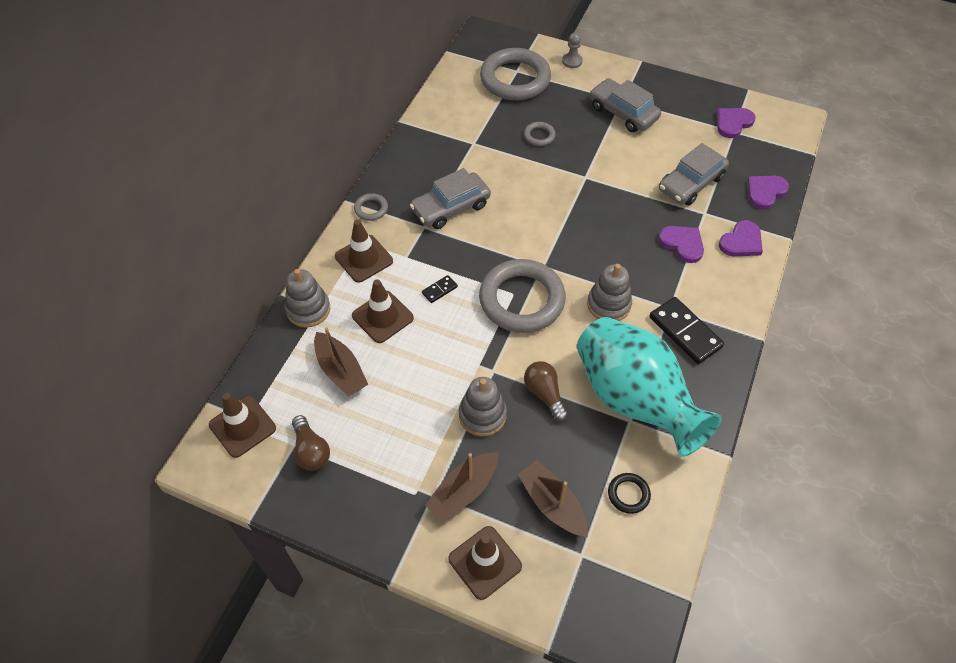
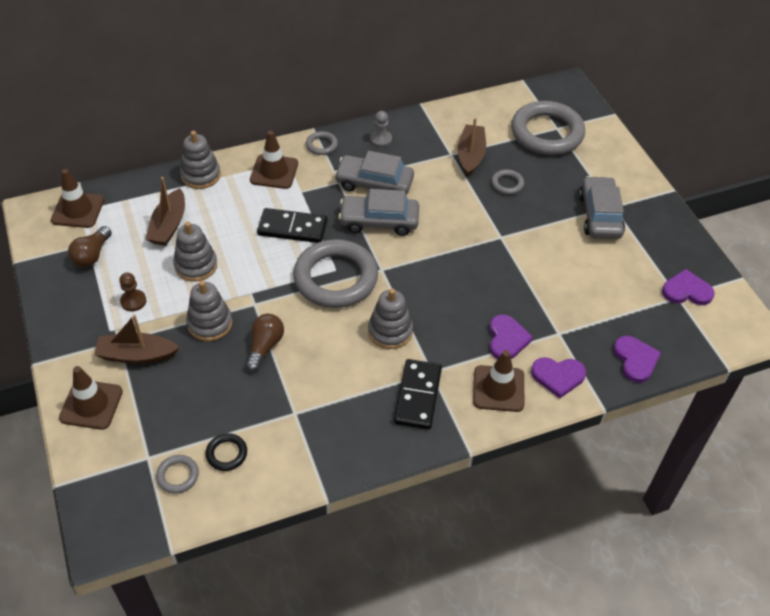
camera: 45 degrees right, 5 degrees down
brown traffic cone [352,279,414,343] -> brown traffic cone moved to [473,350,524,412]
black domino [422,275,458,303] -> black domino [257,208,327,243], size x2.06
brown boat [518,460,588,537] -> brown boat moved to [457,118,486,177]
grey pawn [562,33,583,68] -> grey pawn moved to [370,111,392,147]
turquoise vase [577,317,722,457] -> none
grey car [659,143,729,206] -> grey car moved to [338,189,419,236]
purple heart [747,176,789,209] -> purple heart turned 75 degrees clockwise [613,336,661,383]
none -> brown pawn [119,273,146,311]
none -> grey ring [156,455,199,494]
none -> grey stacking toy [173,222,218,282]

